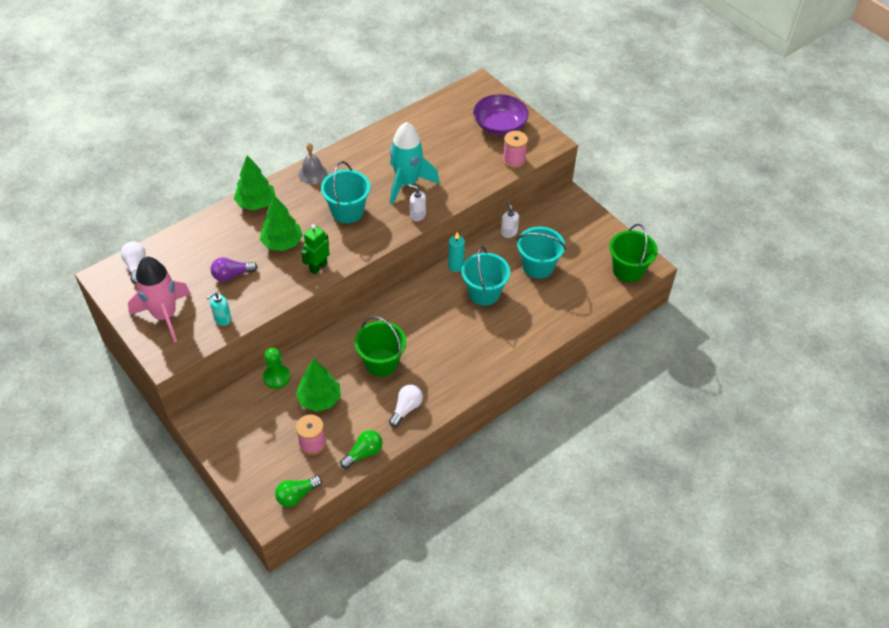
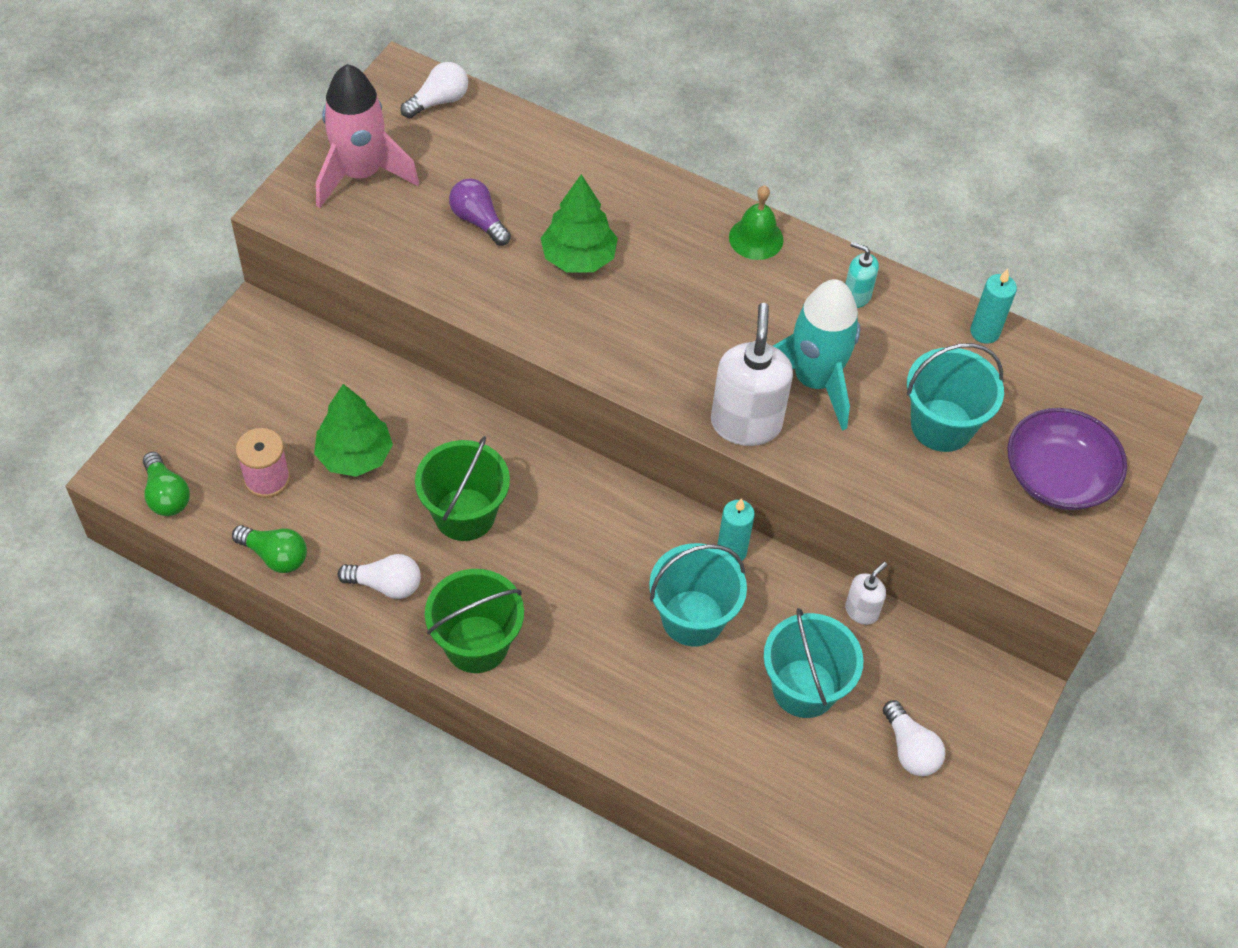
camera: 65 degrees right, 5 degrees up
turquoise soap dispenser [206,292,231,326] -> turquoise soap dispenser moved to [845,242,879,308]
green tree [234,155,275,210] -> none
green pawn [263,348,291,389] -> none
green light bulb [275,476,322,507] -> green light bulb turned 150 degrees counterclockwise [143,452,190,516]
grey bell [298,143,327,184] -> green bell [729,185,784,260]
green robot [301,224,330,274] -> none
turquoise bucket [321,161,370,223] -> turquoise bucket moved to [907,343,1004,452]
white soap dispenser [409,184,426,221] -> white soap dispenser [711,303,793,446], size x1.96
pink spool [503,131,528,168] -> none
green bucket [609,224,658,282] -> green bucket moved to [425,569,524,673]
none -> white light bulb [883,700,945,776]
none -> turquoise candle [970,269,1017,344]

